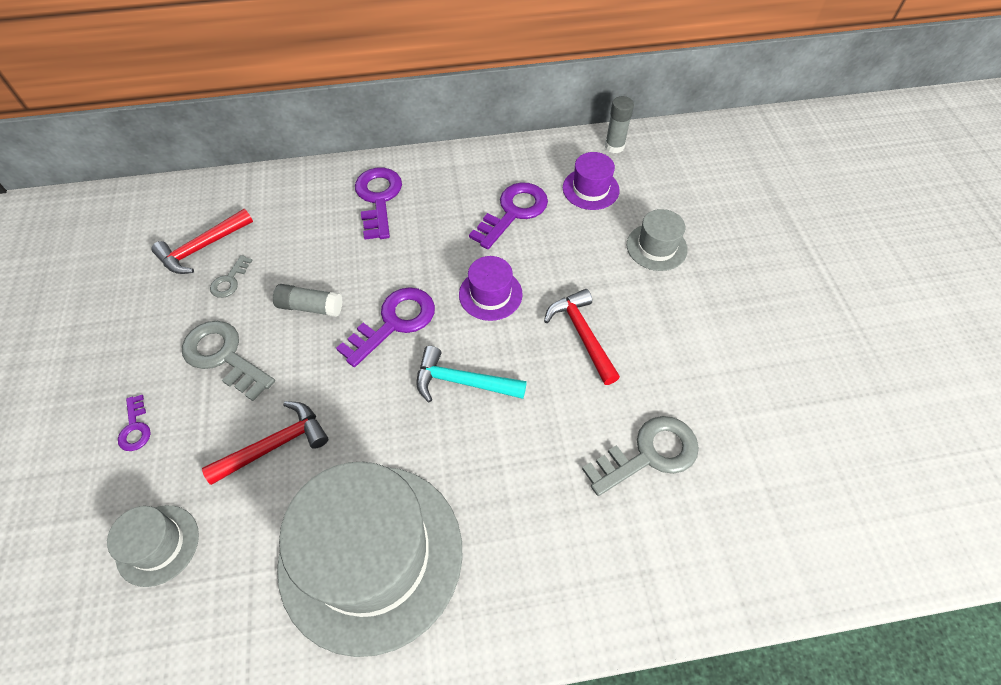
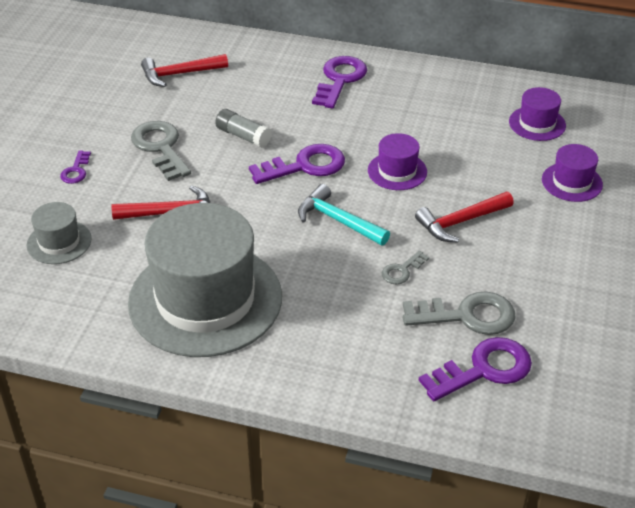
camera: 25 degrees right, 15 degrees down
grey key [210,255,253,298] -> grey key moved to [382,251,429,284]
purple key [469,182,548,249] -> purple key moved to [418,337,532,401]
red hammer [544,289,620,385] -> red hammer turned 120 degrees counterclockwise [415,192,514,242]
grey glue stick [605,96,634,153] -> none
grey hat [627,209,688,271] -> purple hat [542,144,603,202]

